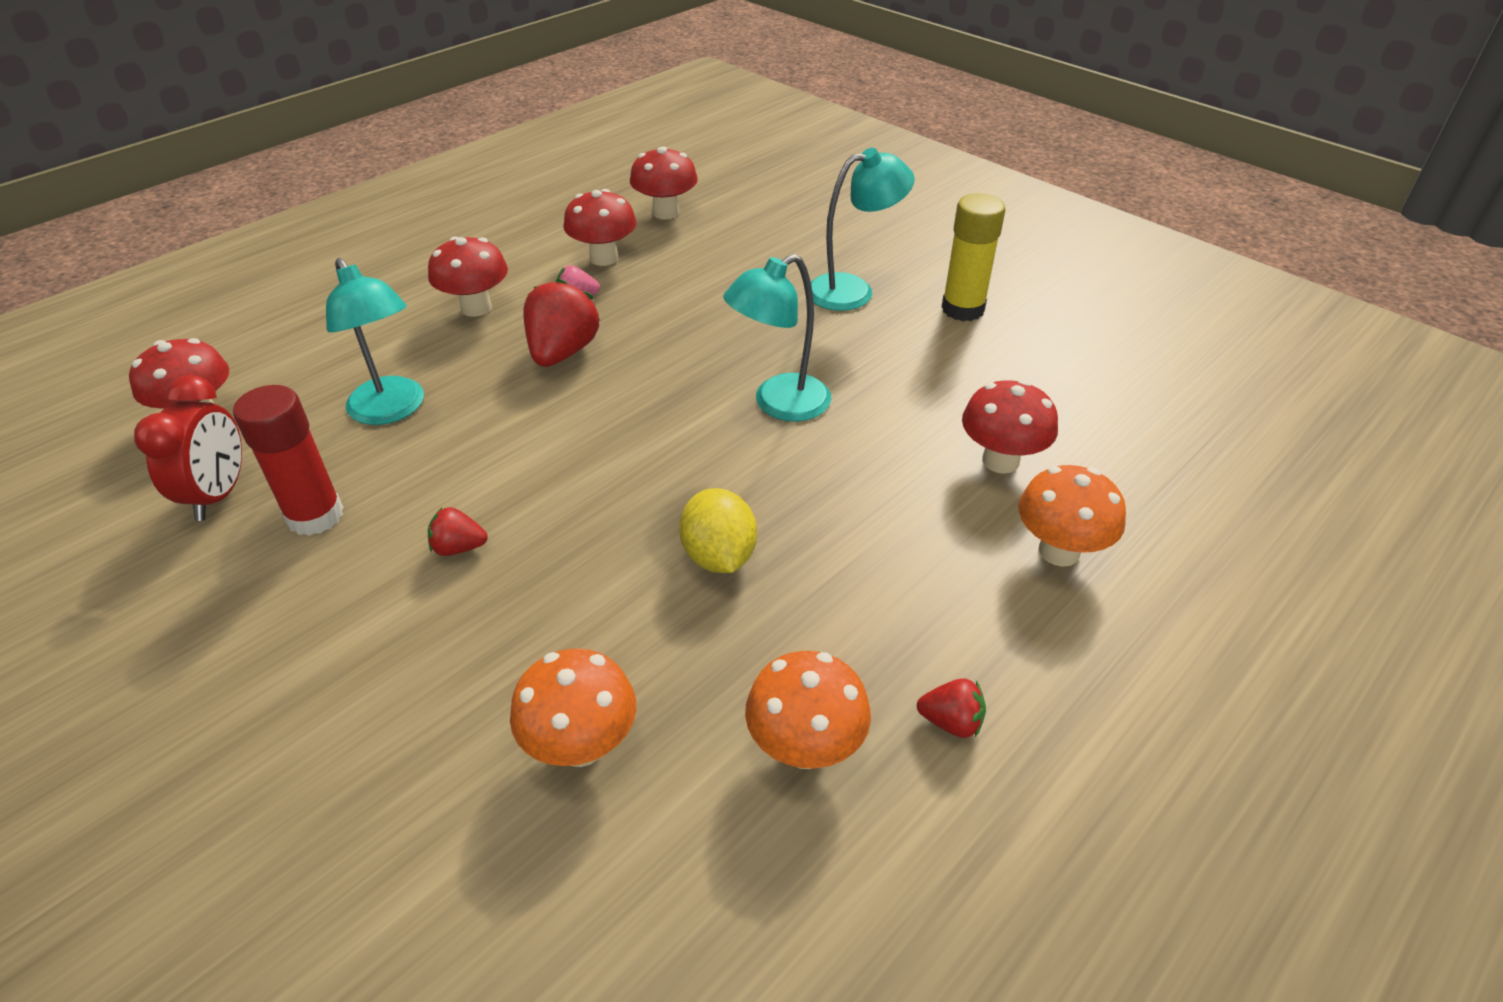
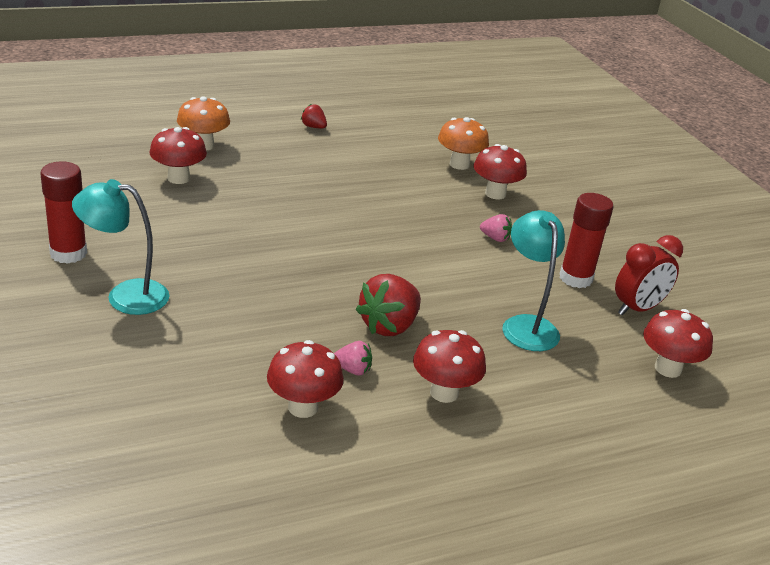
camera: 160 degrees left, 10 degrees down
red clock [134,375,242,521] -> red clock turned 150 degrees counterclockwise [615,235,683,316]
red strawberry [428,507,487,556] -> pink strawberry [480,214,512,242]
red mushroom [630,146,698,220] -> red mushroom moved to [474,144,527,199]
yellow lemon [679,488,757,573] -> none
turquoise lamp [723,254,831,421] -> none
orange mushroom [745,651,871,769] -> none
yellow glue stick [941,193,1005,321] -> red glue stick [40,161,87,264]

